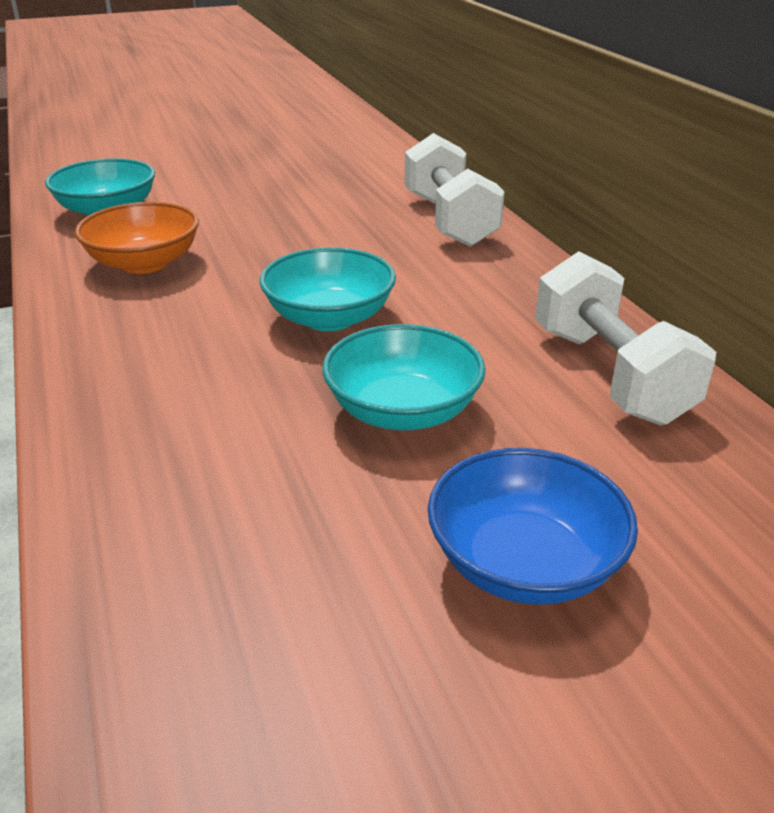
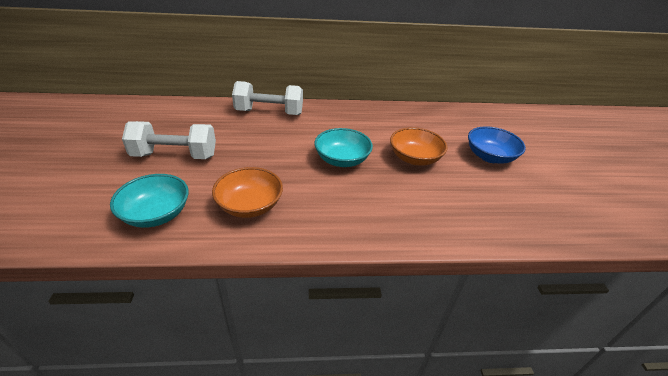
camera: 75 degrees left, 5 degrees up
turquoise bowl [322,324,486,430] -> orange bowl [390,127,447,166]
white dumbbell [535,251,716,426] -> white dumbbell moved to [122,121,216,159]

